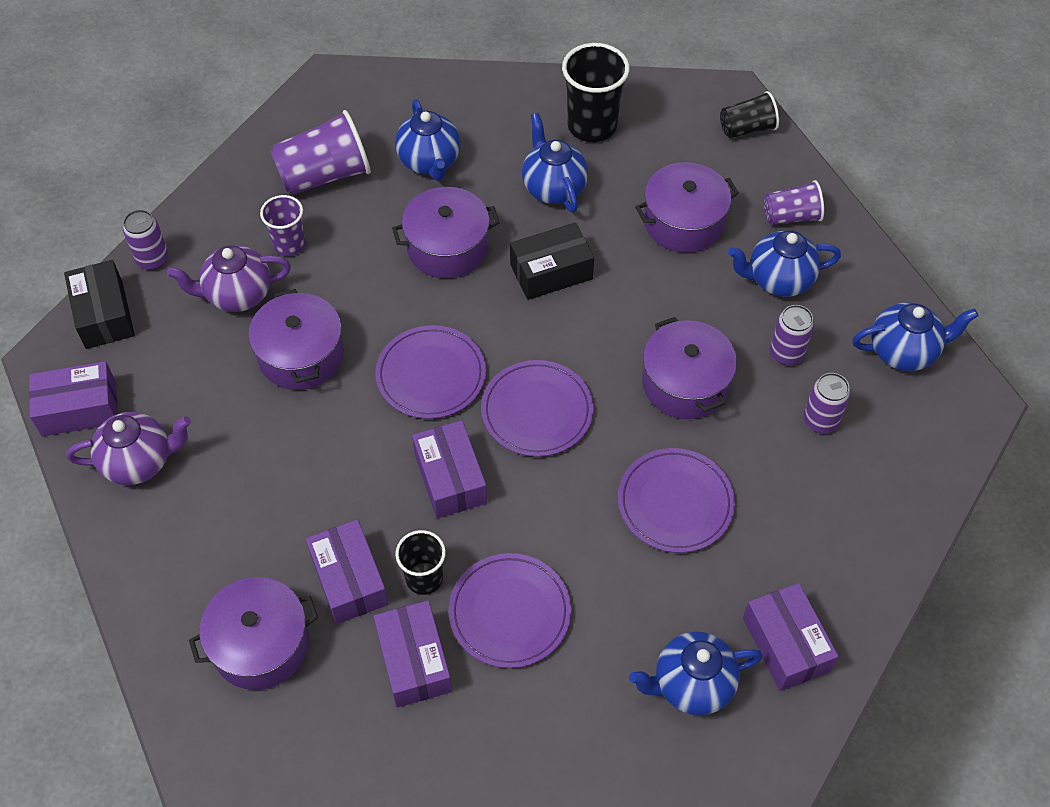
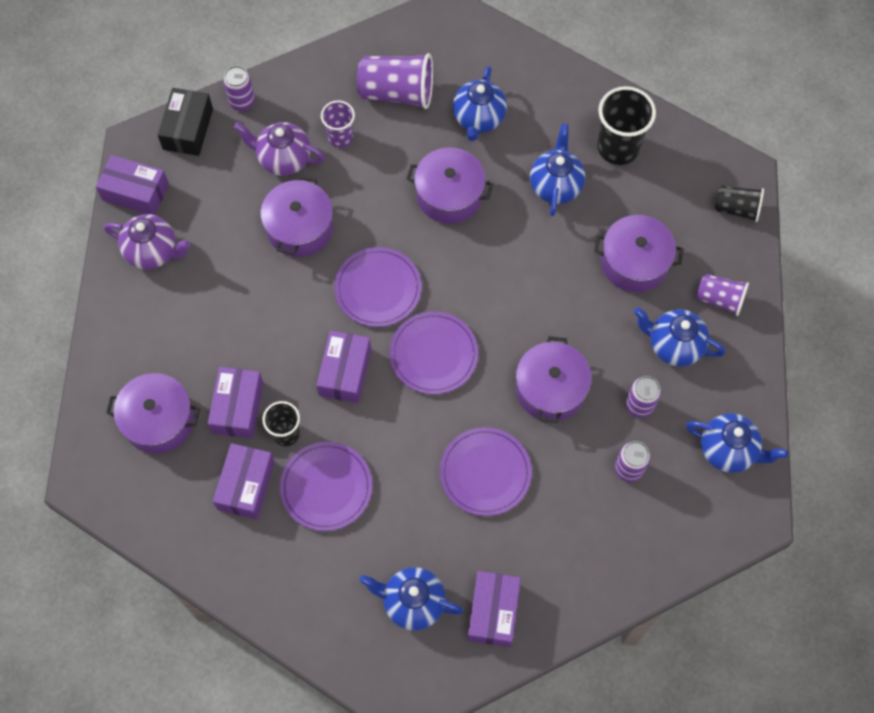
camera: 30 degrees right, 10 degrees up
black box [510,222,594,300] -> none

